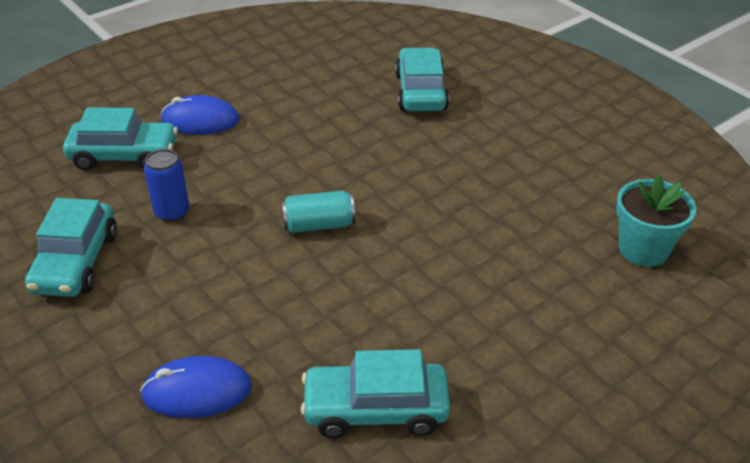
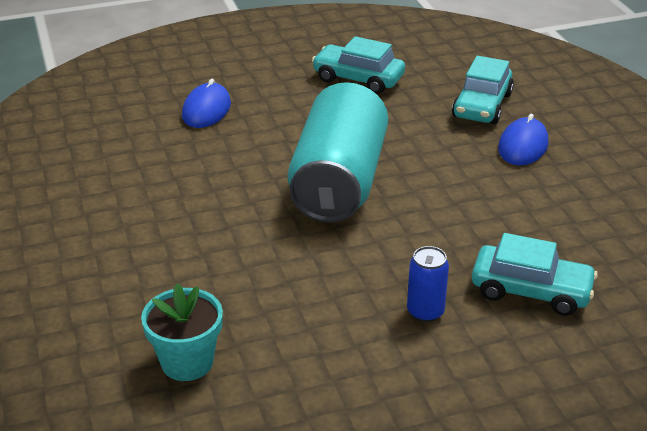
camera: 110 degrees right, 5 degrees down
blue can [144,149,190,222] -> blue can moved to [407,246,449,322]
turquoise can [282,191,355,233] -> turquoise can [288,82,388,223], size x2.47
turquoise car [301,349,450,438] -> none

